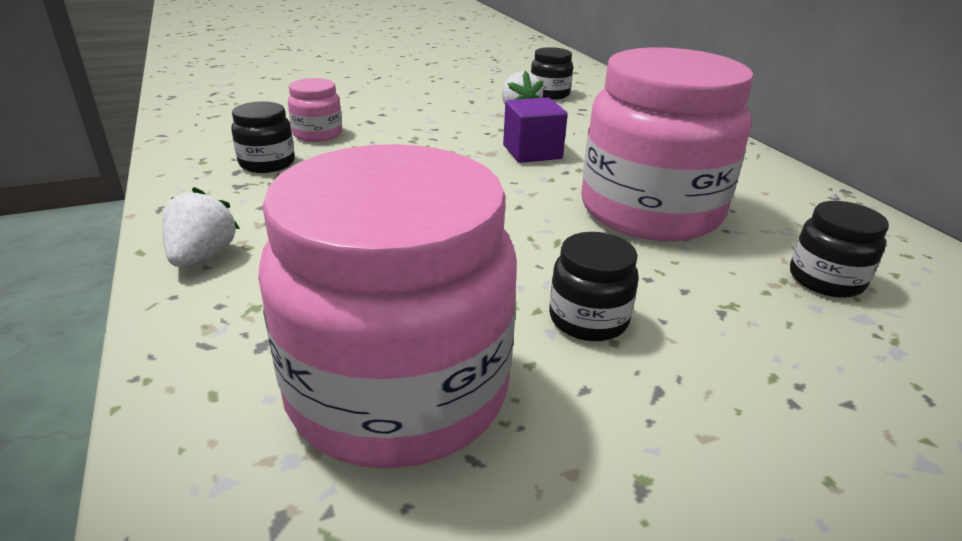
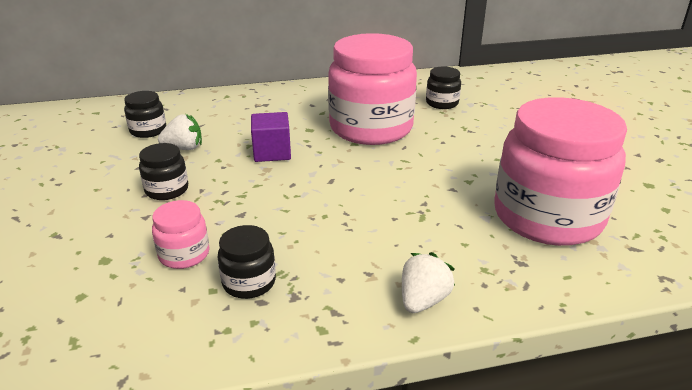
camera: 80 degrees left, 0 degrees up
white strawberry [162,187,240,267] -> white strawberry turned 105 degrees clockwise [402,252,455,313]
black jar [549,232,639,341] -> black jar moved to [139,143,188,200]

